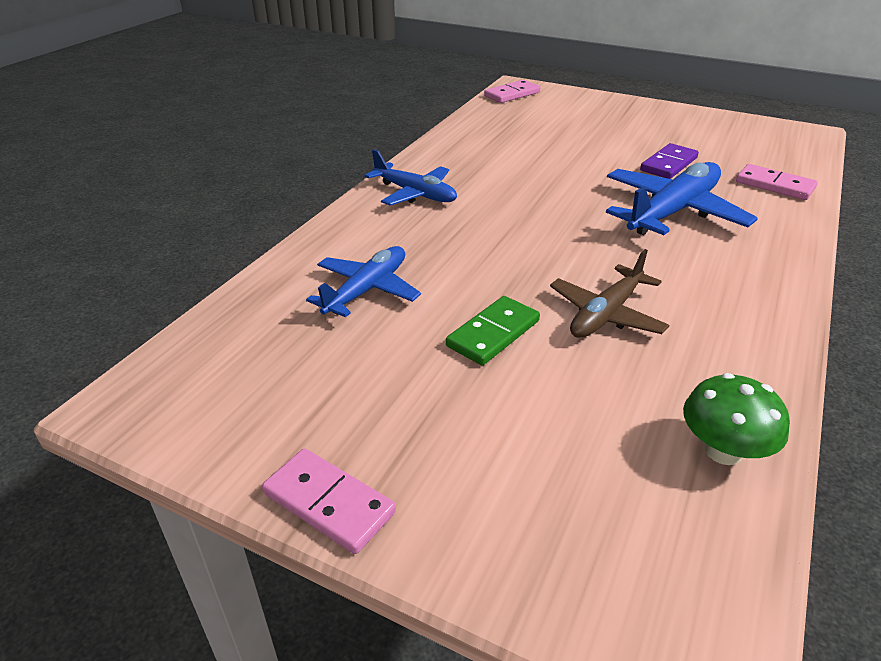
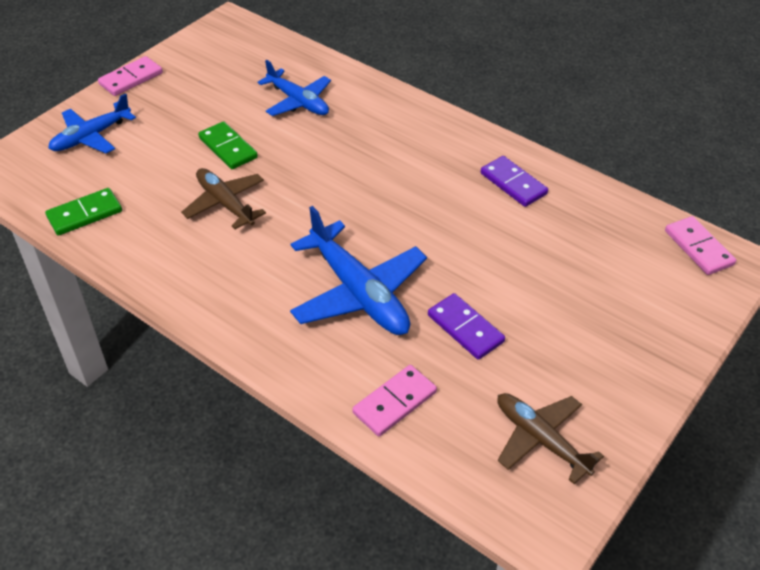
camera: 100 degrees right, 10 degrees up
blue plane [365,149,457,206] -> blue plane moved to [48,94,136,154]
green mushroom [683,373,790,465] -> green domino [45,188,122,236]
none -> purple domino [481,156,548,207]
none -> brown plane [497,393,604,484]

